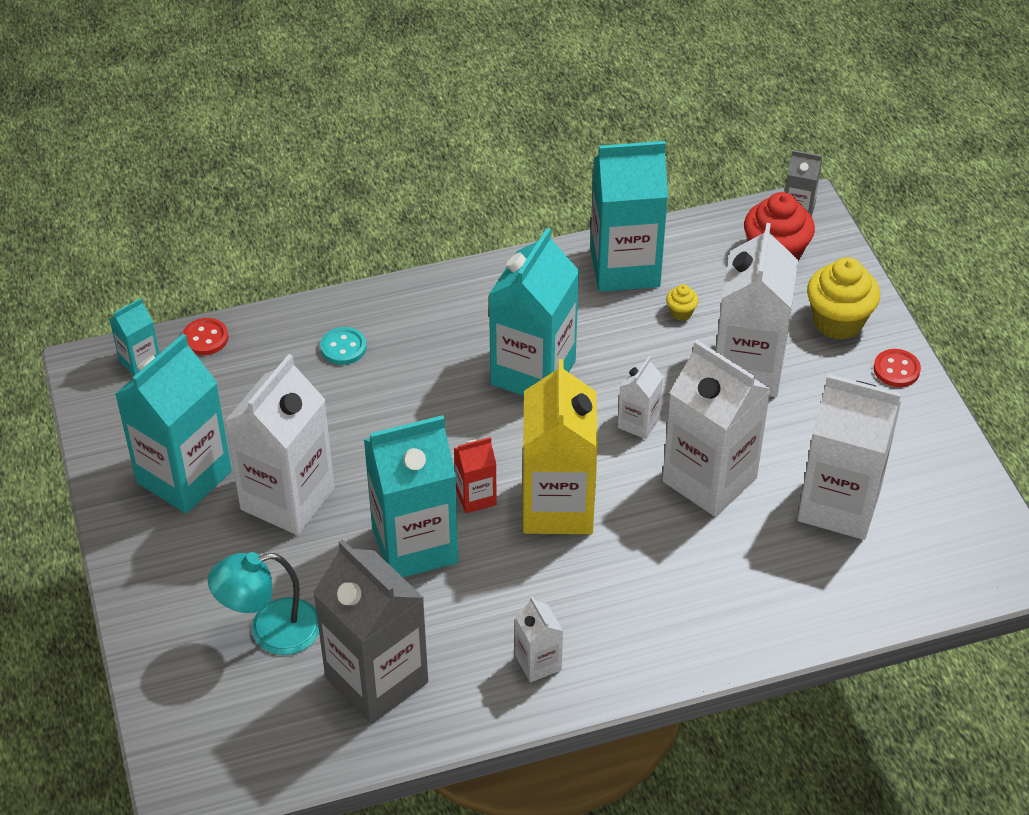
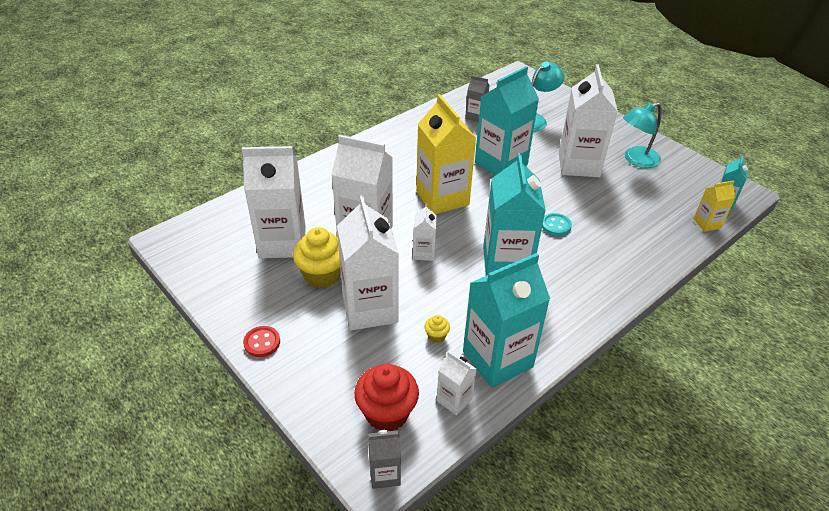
camera: 155 degrees right, 5 degrees down
turquoise carton [115,334,232,514] -> turquoise lamp [623,102,662,168]
red button [182,318,228,355] -> yellow carton [694,180,736,232]
grey carton [313,539,428,724] -> grey carton [465,75,490,122], size x0.48
turquoise button [320,327,366,365] -> turquoise button moved to [542,213,572,236]
red carton [454,437,497,513] -> none
white carton [515,596,563,682] -> white carton moved to [437,351,476,415]
yellow cupcake [807,257,880,340] -> yellow cupcake moved to [293,227,341,288]

